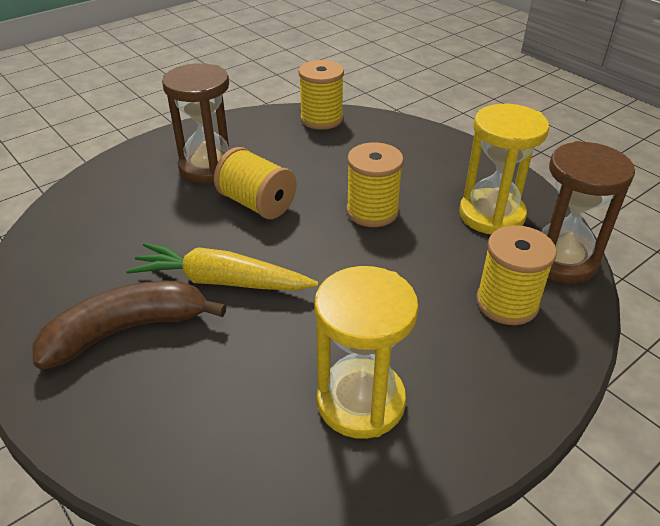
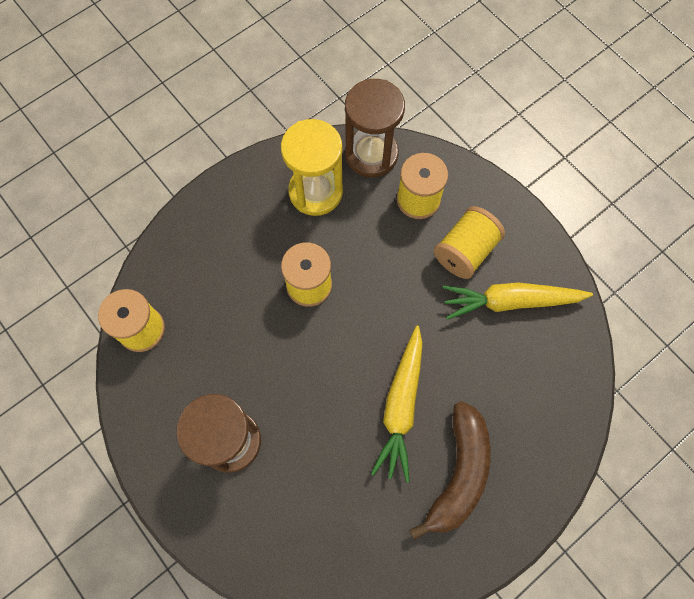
camera: 90 degrees left, 30 degrees up
brown banana [32,281,227,369] -> brown banana turned 135 degrees counterclockwise [409,401,491,540]
yellow spool [214,147,296,219] -> yellow spool moved to [434,206,505,279]
yellow hourglass [314,266,419,439] -> yellow carrot [443,283,593,320]

